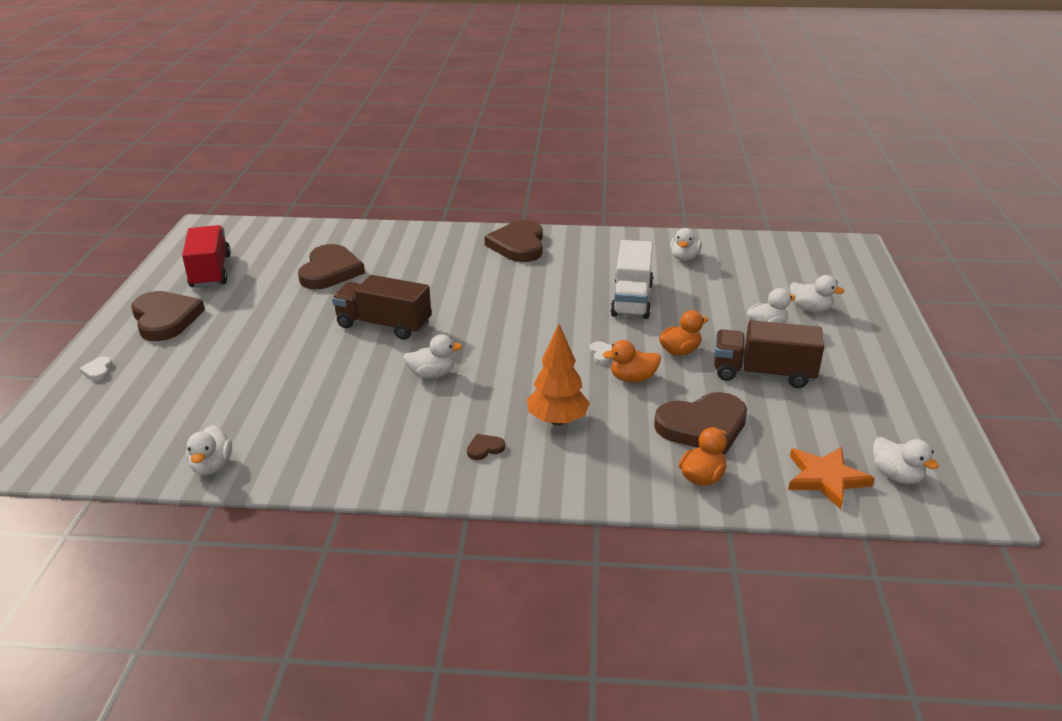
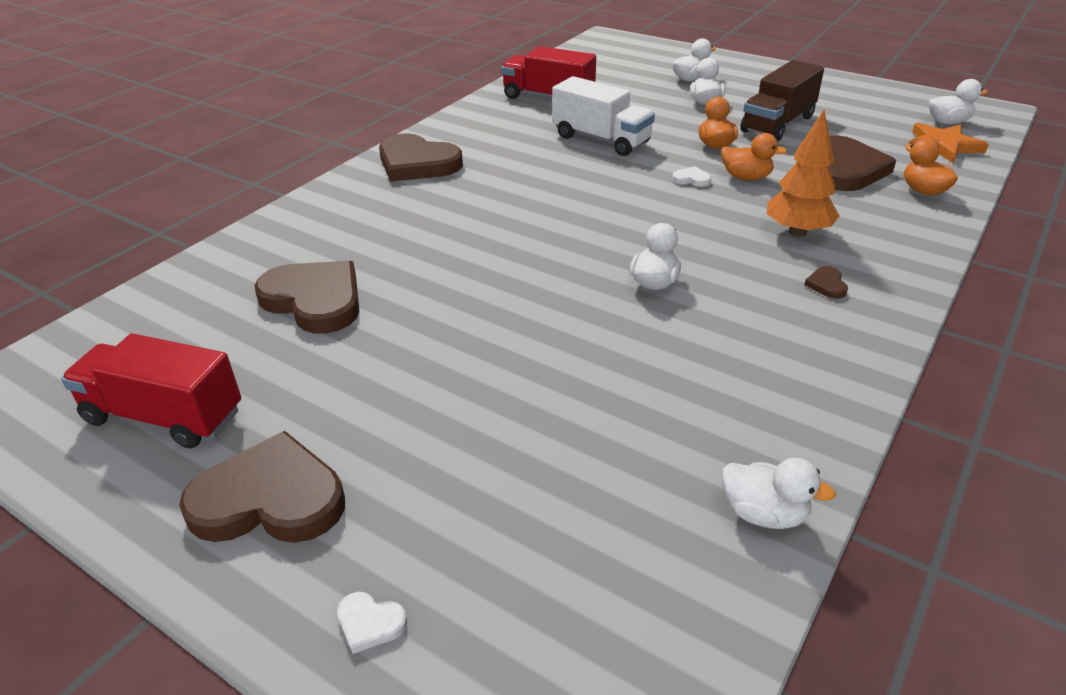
camera: 60 degrees left, 5 degrees up
brown truck [332,275,431,340] -> none
orange duck [603,340,661,383] -> orange duck turned 90 degrees counterclockwise [721,133,787,180]
white duck [670,228,702,261] -> red truck [501,46,596,99]

